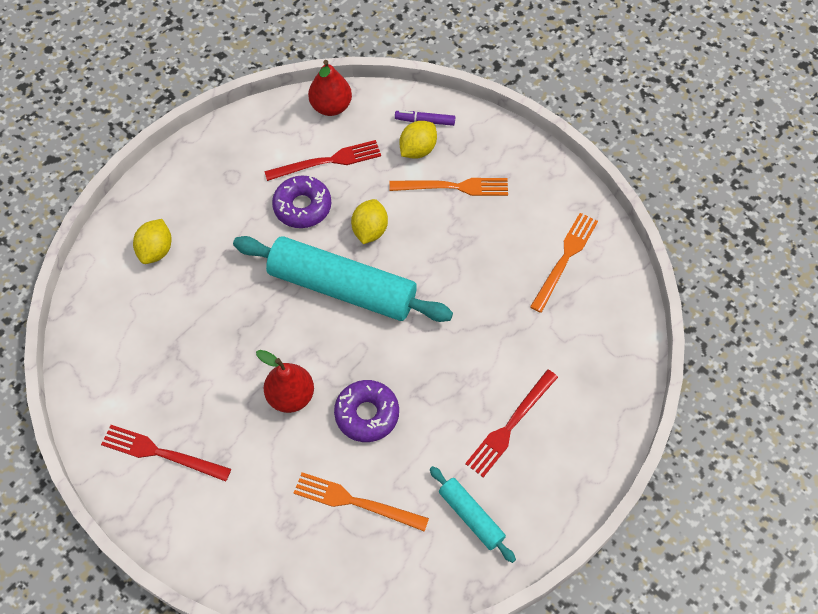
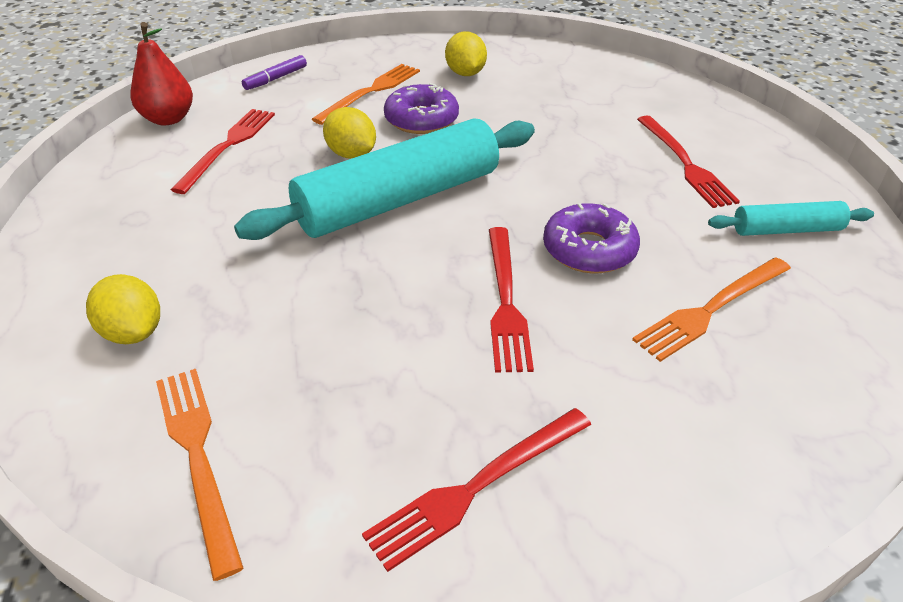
camera: 55 degrees left, 20 degrees down
red pear [256,350,314,413] -> red fork [489,227,534,373]
purple donut [272,176,331,228] -> purple donut moved to [384,83,459,134]
yellow lemon [399,121,437,159] -> yellow lemon moved to [445,31,487,76]
orange fork [530,213,598,313] -> orange fork moved to [156,369,243,581]

